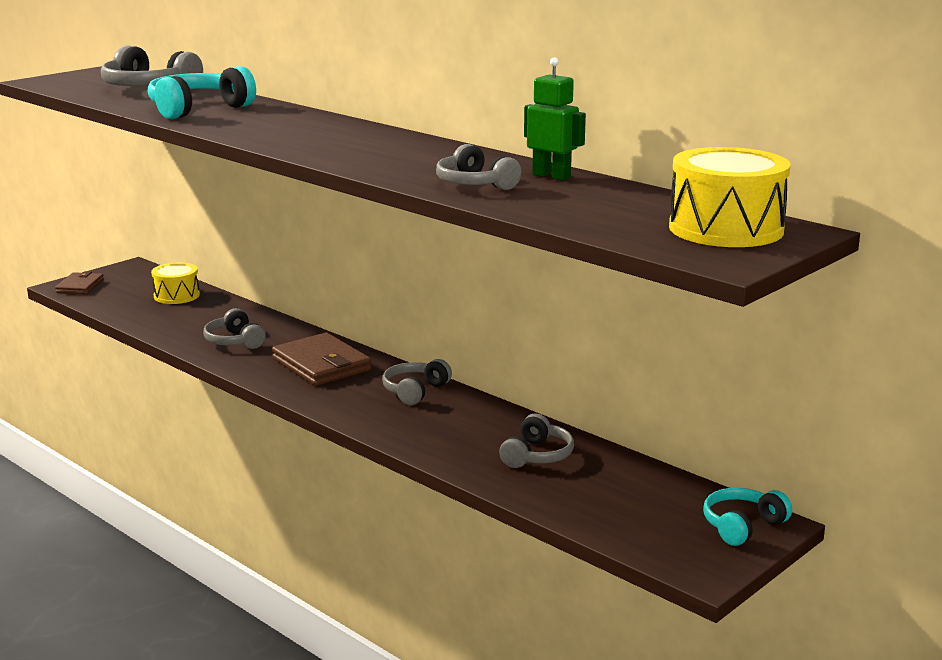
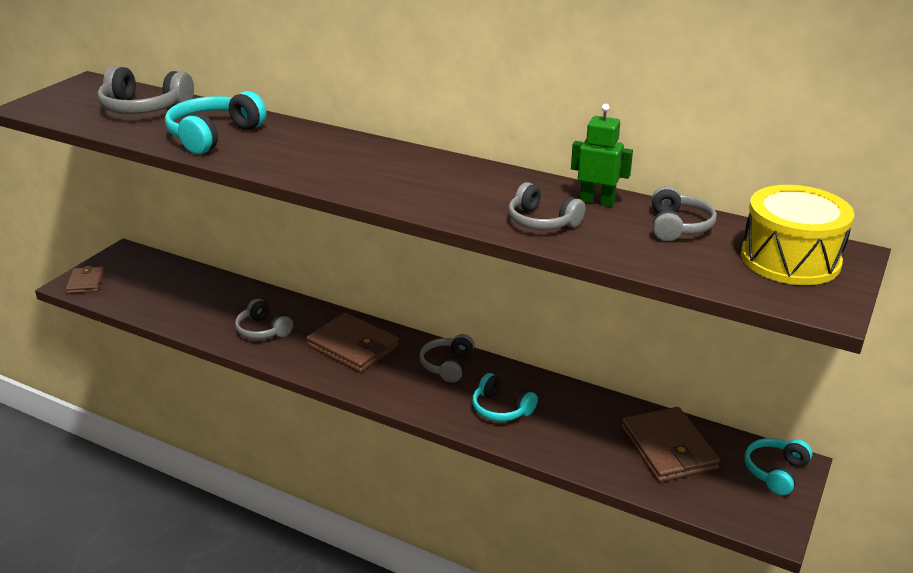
camera: 15 degrees left, 10 degrees up
yellow drum [151,262,200,304] -> none
grey headphones [499,414,574,468] -> grey headphones moved to [652,186,717,241]
none -> turquoise headphones [472,373,538,421]
none -> brown wallet [621,407,720,482]

